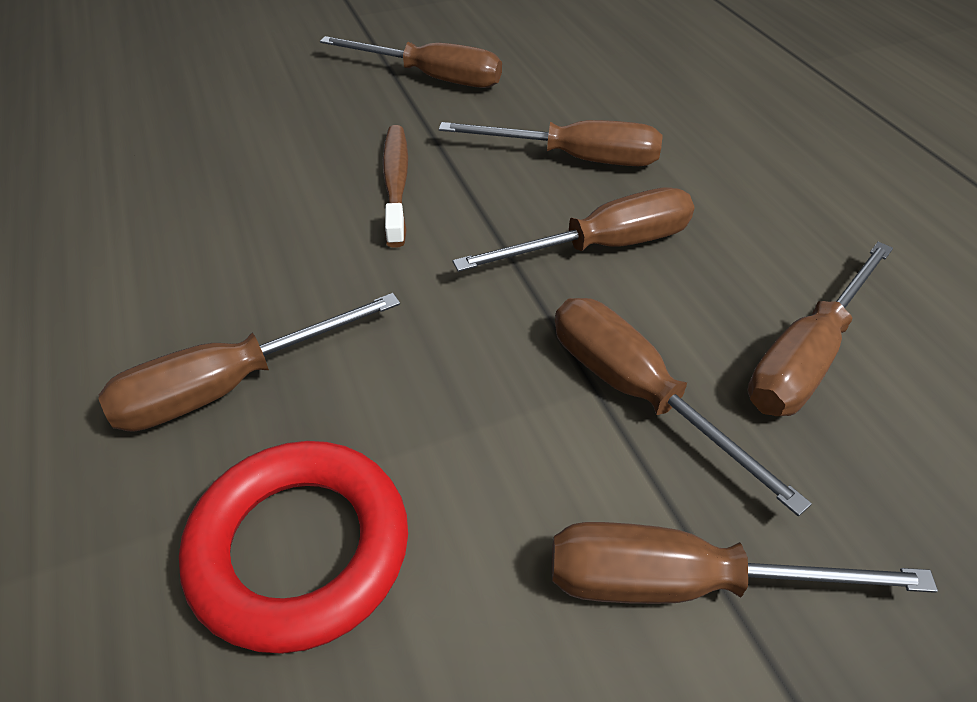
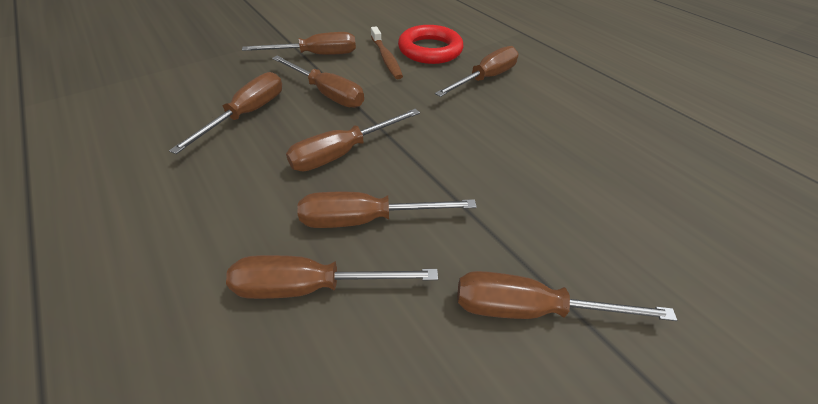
camera: 165 degrees right, 0 degrees up
brown toothbrush [383,125,408,248] -> brown toothbrush moved to [371,26,403,79]
none -> brown screwdriver [226,255,438,299]

